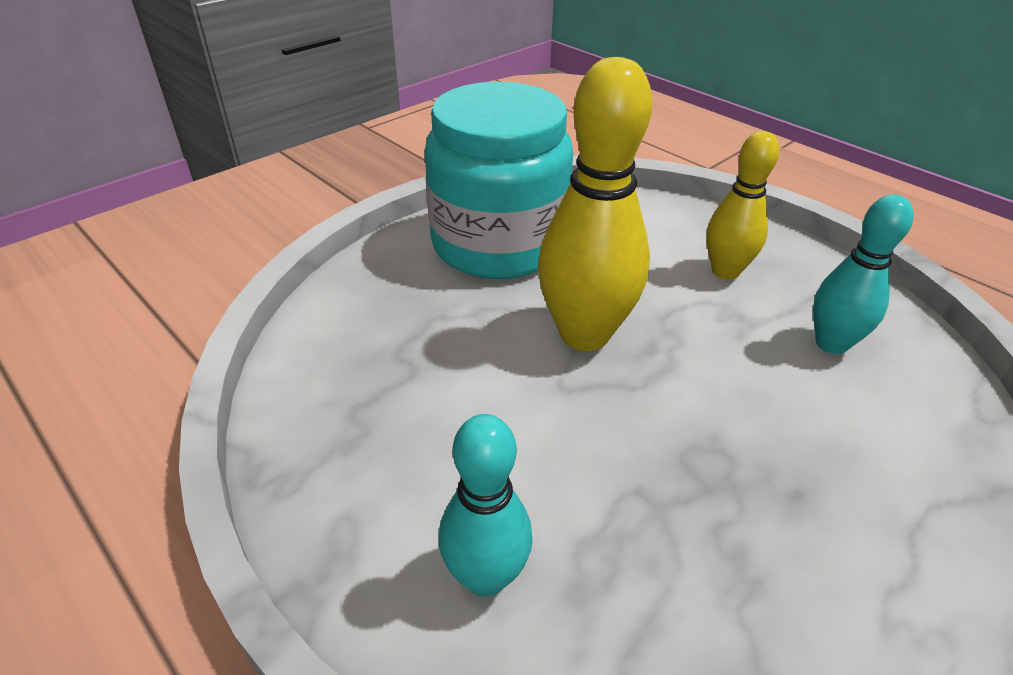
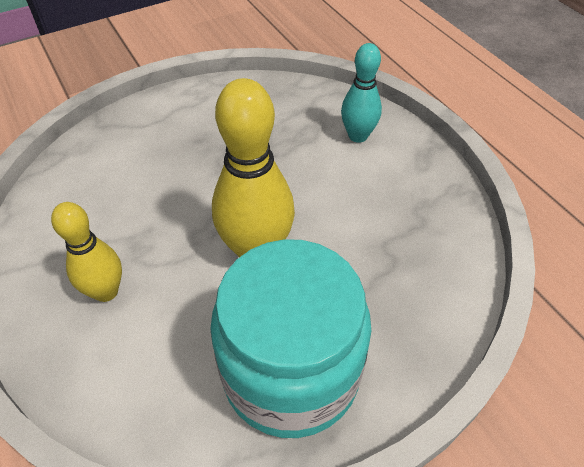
camera: 165 degrees left, 10 degrees up
turquoise bowling pin [813,194,914,354] -> none

